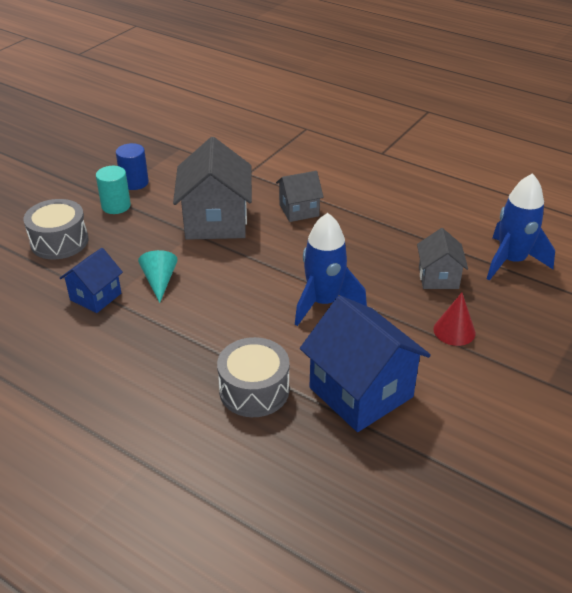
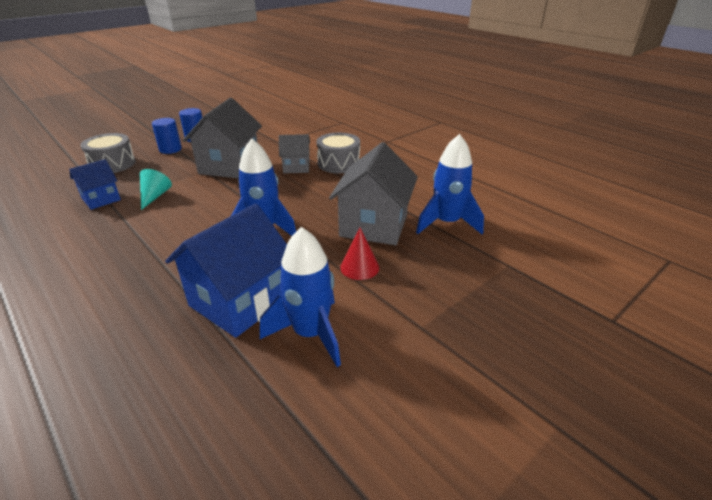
camera: 15 degrees right, 5 degrees down
turquoise cylinder [96,166,131,214] -> blue cylinder [152,118,182,154]
grey drum [217,337,289,417] -> grey drum moved to [316,133,360,173]
blue house [300,295,431,432] -> blue house turned 60 degrees clockwise [165,203,287,338]
grey house [417,228,468,289] -> grey house [329,142,418,245], size x1.79
none -> blue rocket [260,227,341,367]

